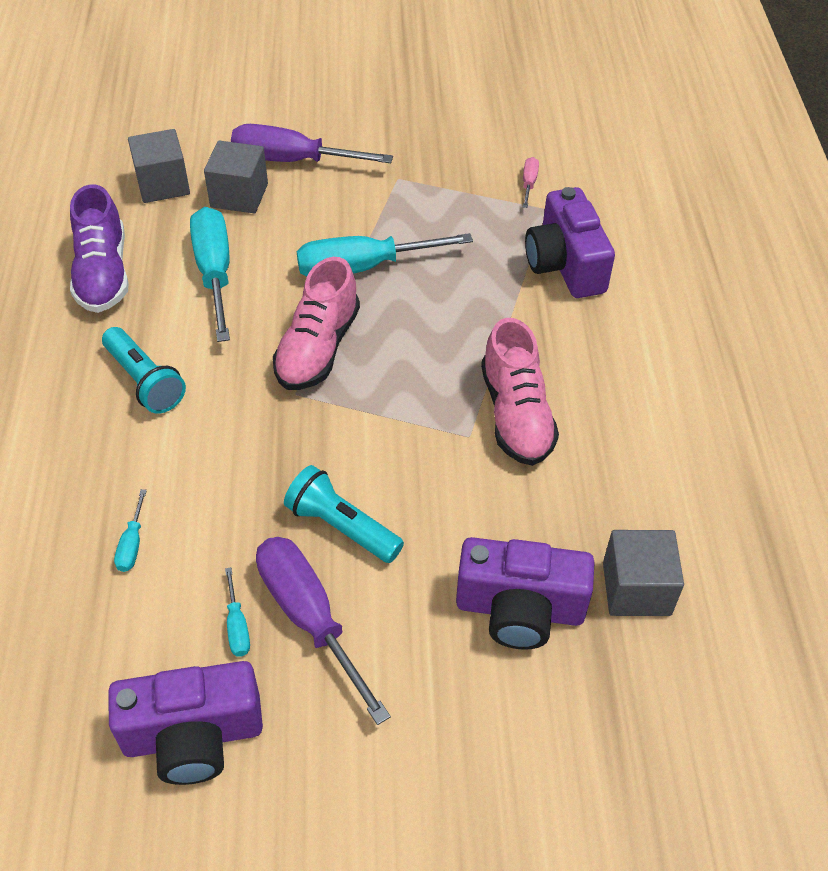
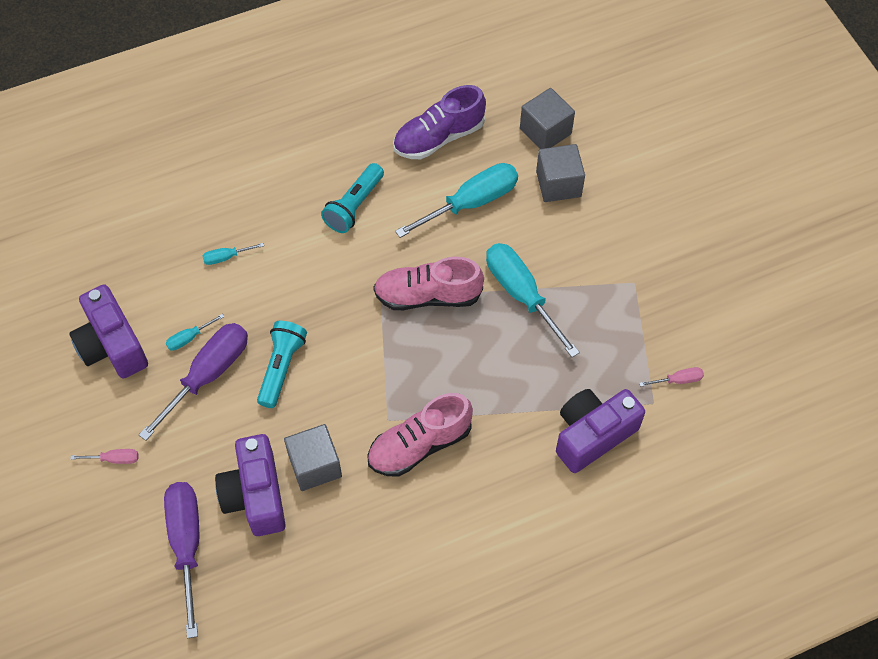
camera: 70 degrees right, 10 degrees up
purple screwdriver [231,124,393,163] -> purple screwdriver moved to [164,482,199,638]
grey cube [603,530,684,616] -> grey cube moved to [284,424,342,491]
none -> pink screwdriver [71,449,139,464]

